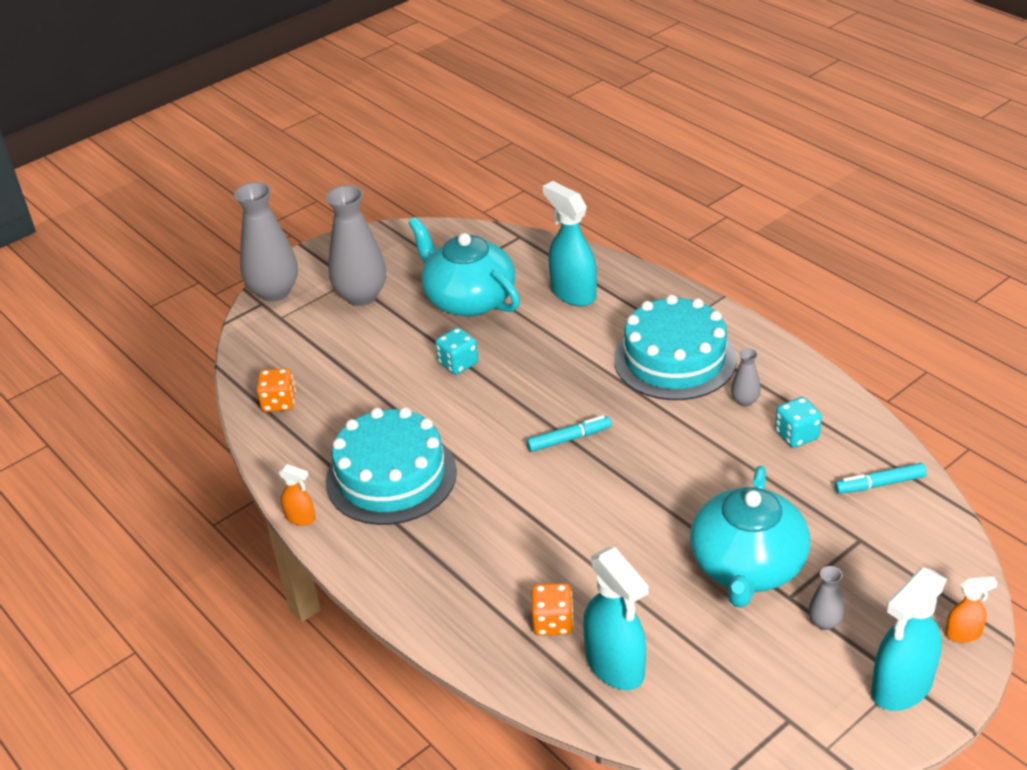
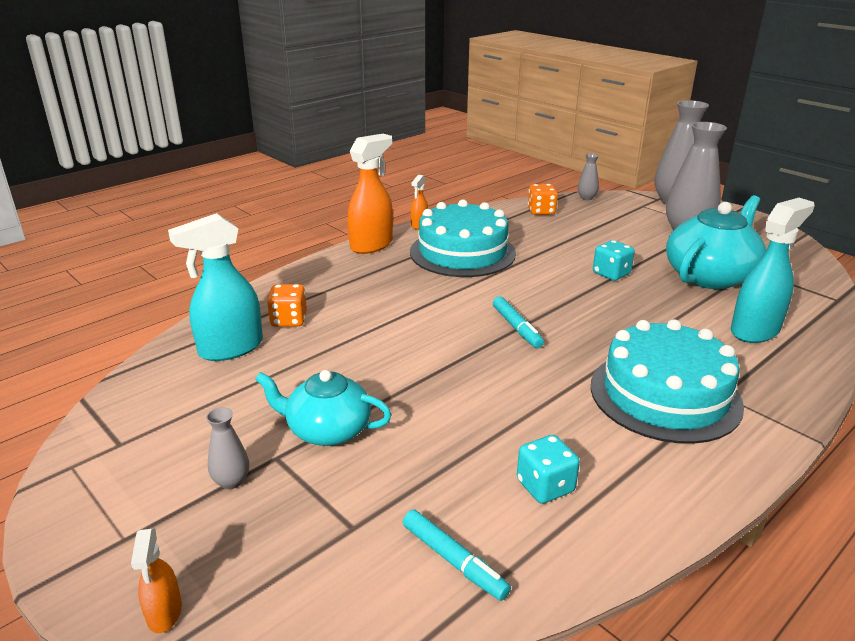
camera: 85 degrees right, 10 degrees down
turquoise teapot [690,466,810,608] -> turquoise teapot [255,370,392,446], size x0.65
grey vase [731,348,761,407] -> grey vase moved to [578,153,599,200]
turquoise marker [835,463,927,494] -> turquoise marker turned 150 degrees clockwise [403,510,511,601]
turquoise spray bottle [871,567,947,711] -> none
none -> orange spray bottle [347,134,393,254]

